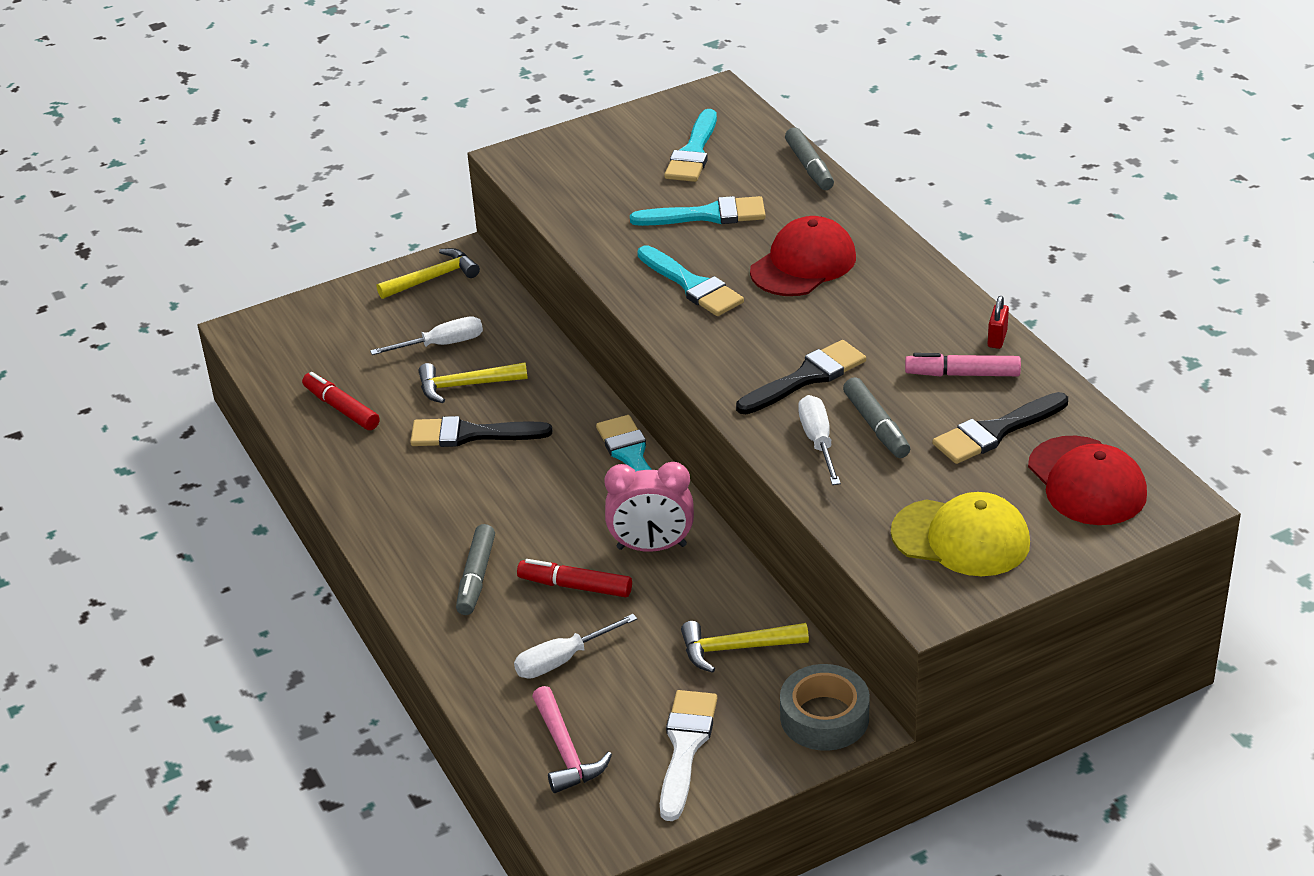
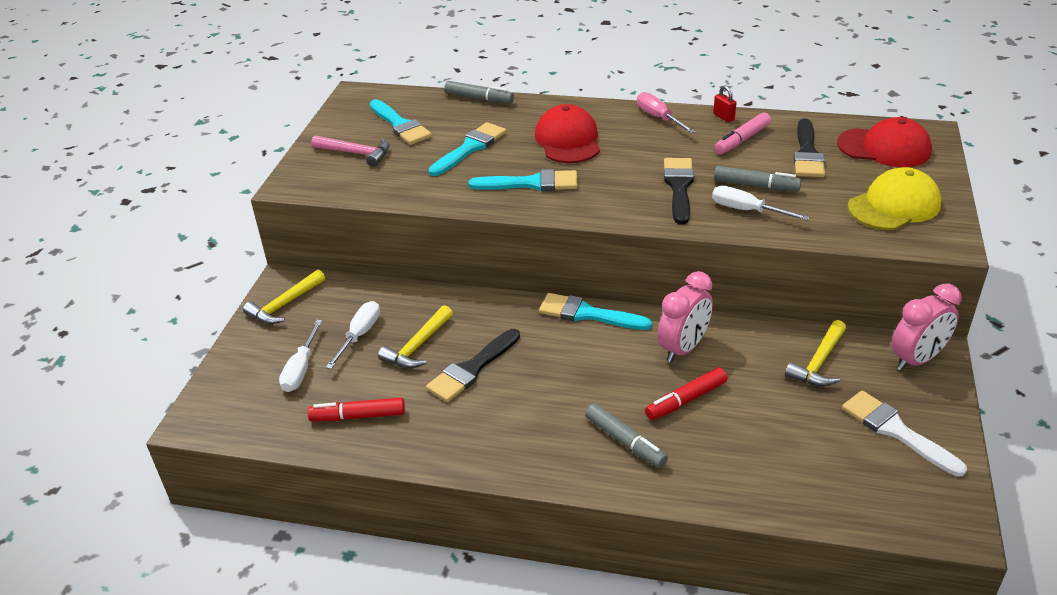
camera: 50 degrees left, 0 degrees up
yellow hammer [377,248,480,299] -> yellow hammer turned 150 degrees counterclockwise [243,269,325,324]
white screwdriver [514,614,637,679] -> white screwdriver moved to [279,320,322,392]
pink hammer [532,686,612,793] -> pink hammer moved to [312,135,389,167]
grey tape [780,664,870,751] -> pink clock [891,283,962,371]
none -> pink screwdriver [637,92,696,133]

